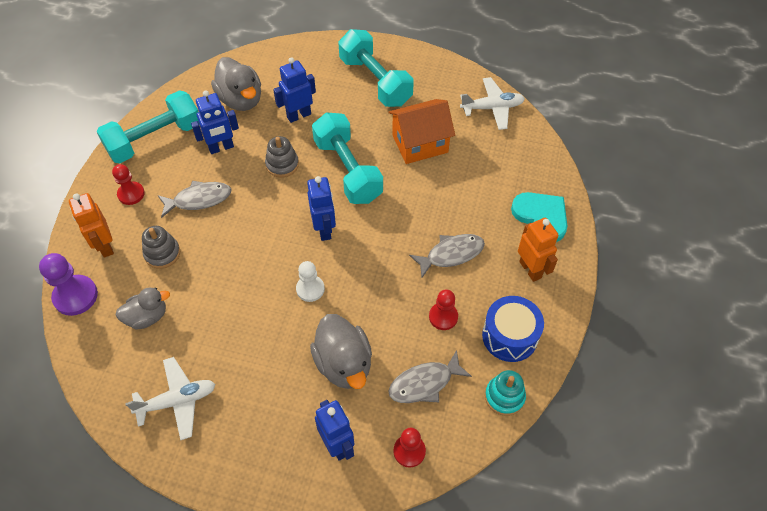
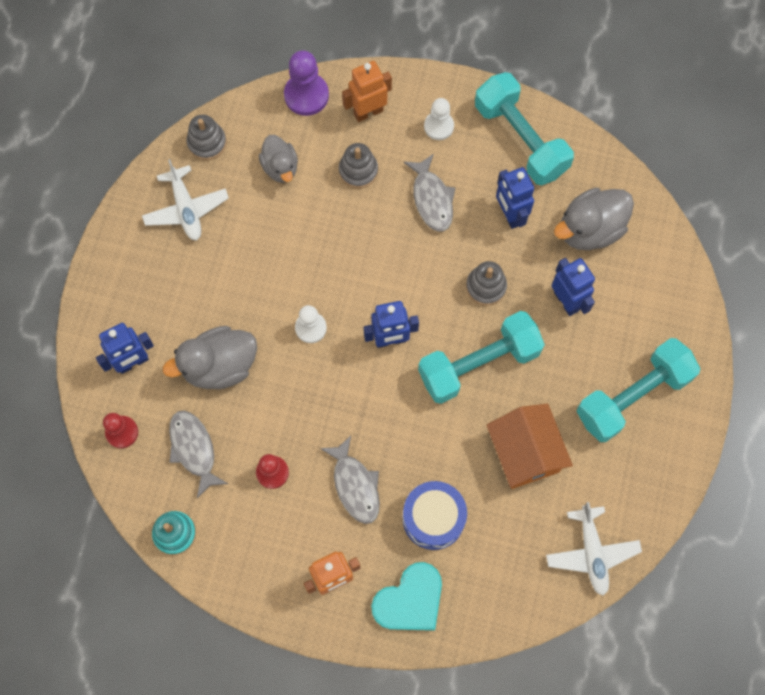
camera: 90 degrees right, 15 degrees up
red pawn [112,164,145,205] -> white pawn [424,98,454,140]
blue drum [482,296,544,362] -> blue drum moved to [403,481,467,550]
none -> grey stacking toy [186,115,227,160]

